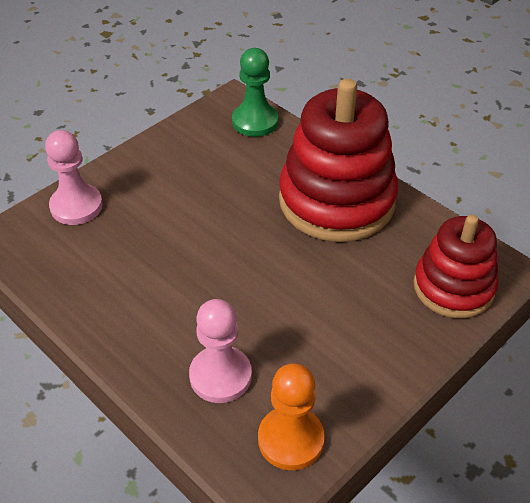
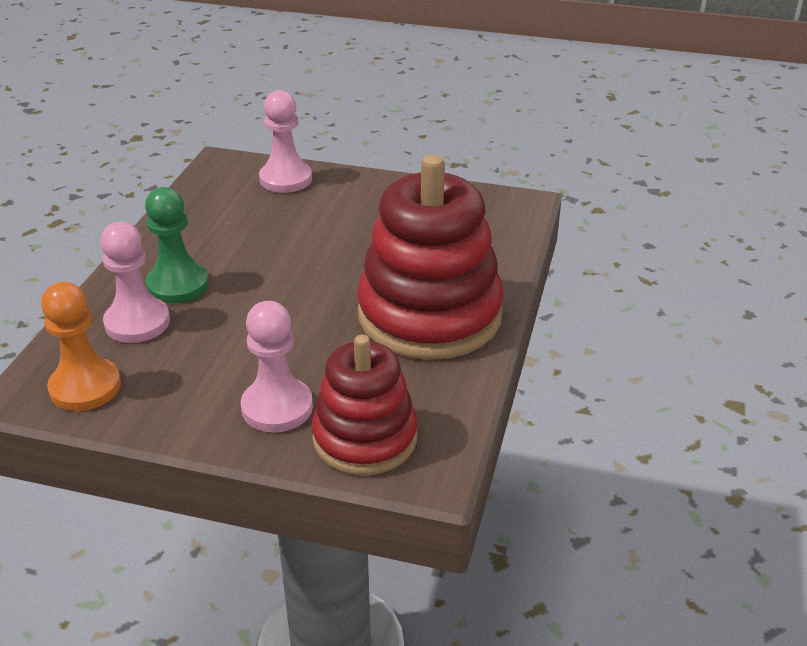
camera: 60 degrees right, 10 degrees down
green pawn [232,48,278,137] -> green pawn moved to [145,187,209,304]
none -> pink pawn [241,301,313,433]

